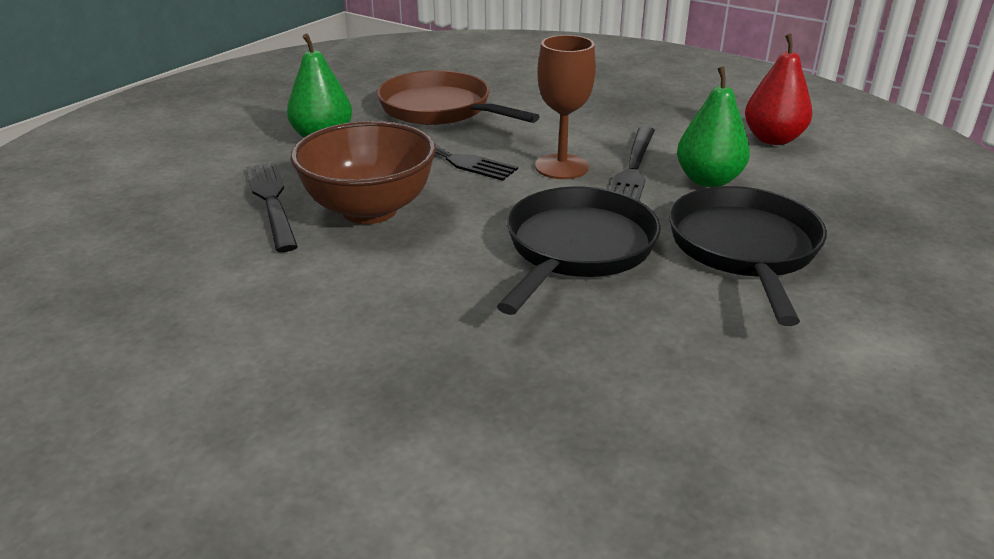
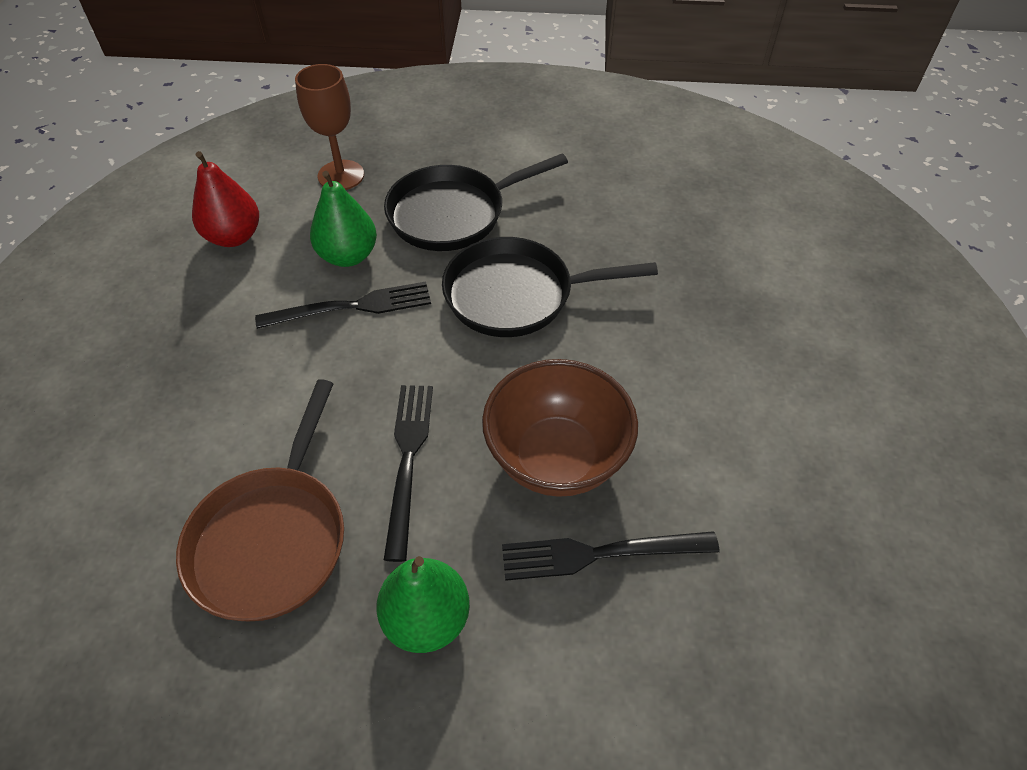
camera: 120 degrees left, 20 degrees up
black fork [246,162,298,252] -> black fork turned 45 degrees clockwise [502,531,720,581]
brown goblet [535,35,596,179] -> brown goblet moved to [295,64,364,190]

